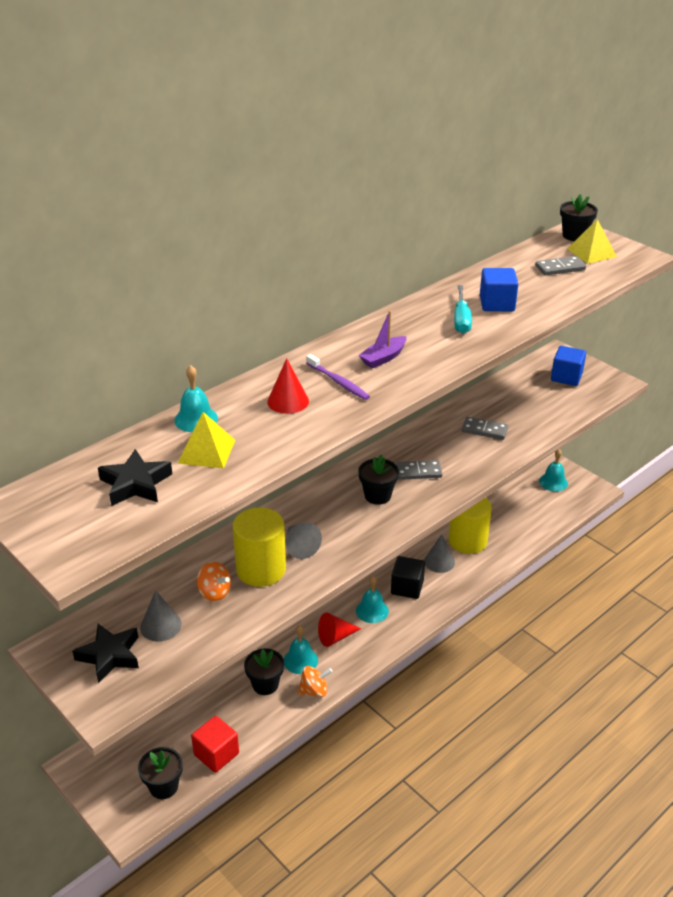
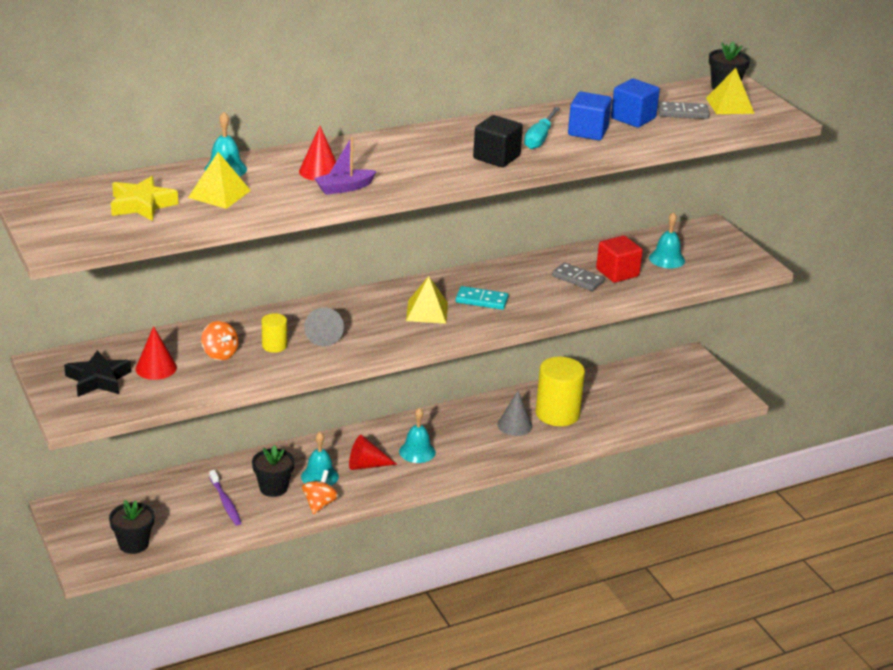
camera: 15 degrees right, 5 degrees down
black star [98,449,172,506] -> yellow star [111,176,178,221]
grey cone [140,590,182,642] -> red cone [136,326,177,380]
red cube [191,716,239,773] -> red cube moved to [596,235,643,283]
yellow cylinder [232,507,286,587] -> yellow cylinder [262,313,287,353], size x0.49
orange spinning top [297,666,332,697] -> orange spinning top turned 75 degrees counterclockwise [302,470,338,514]
purple toothbrush [306,354,370,400] -> purple toothbrush moved to [209,470,241,526]
black flower pot [358,455,399,505] -> yellow pyramid [406,276,448,324]
purple boat [359,311,406,368] -> purple boat moved to [314,136,377,195]
black cube [391,556,425,599] -> black cube moved to [473,115,523,167]
grey domino [395,460,442,480] -> turquoise domino [456,286,509,310]
turquoise bell [539,449,568,492] -> turquoise bell moved to [649,212,685,268]
blue cube [551,346,586,386] -> blue cube moved to [611,78,660,127]

